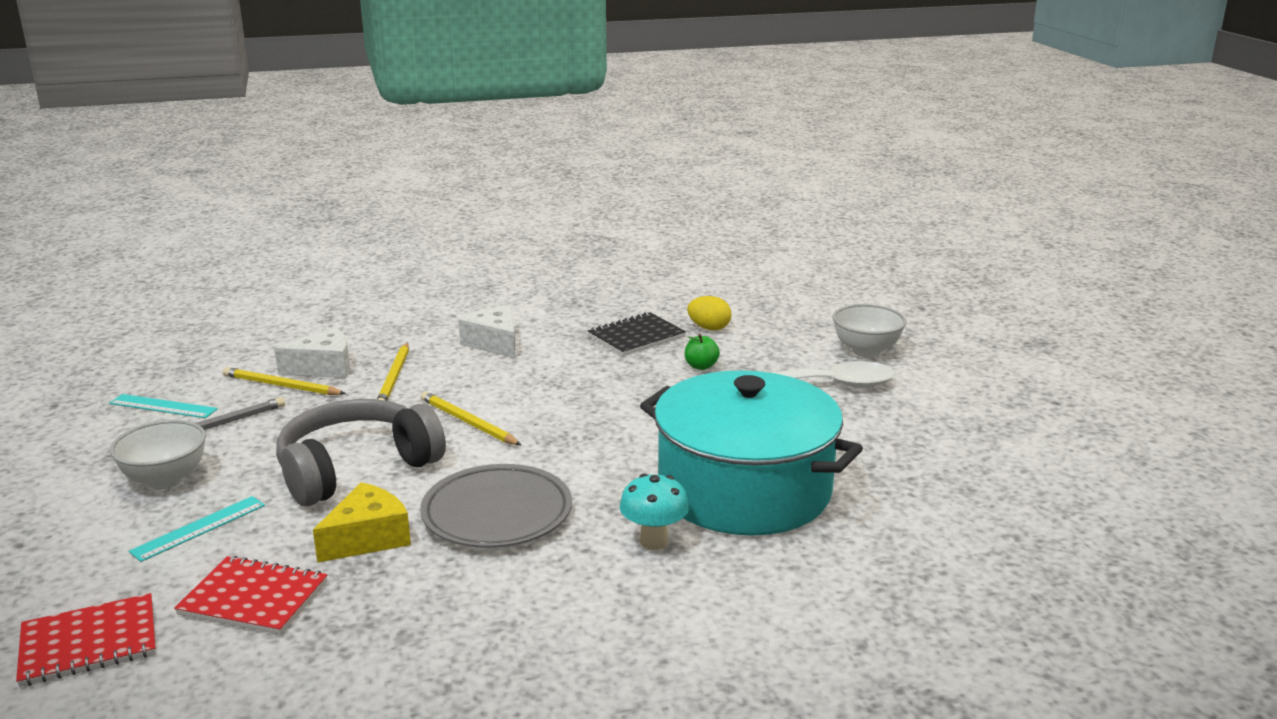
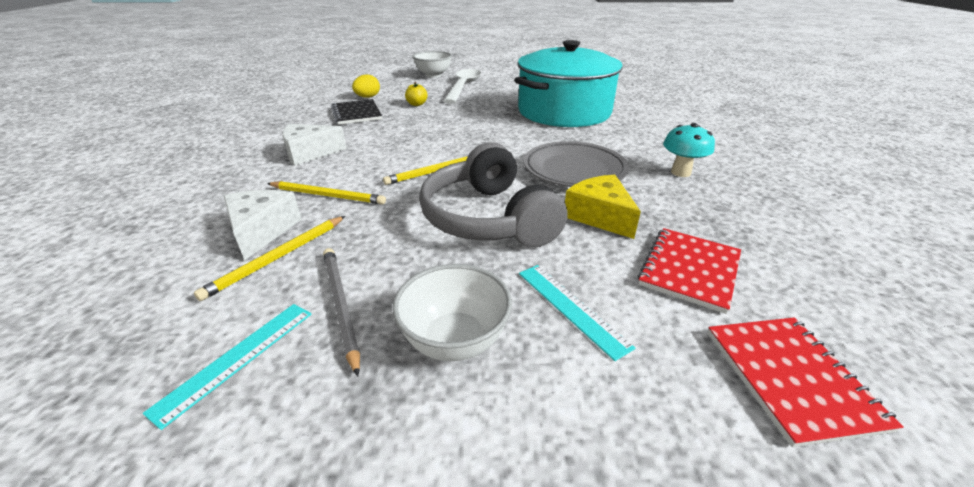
camera: 75 degrees left, 10 degrees up
turquoise mushroom [620,473,689,550] -> turquoise mushroom moved to [663,123,715,177]
green apple [685,334,720,370] -> yellow apple [405,82,427,106]

